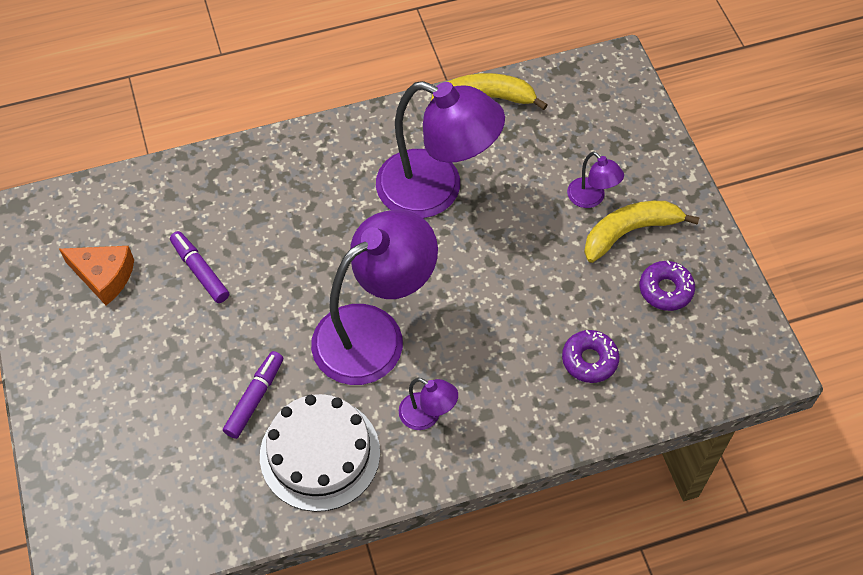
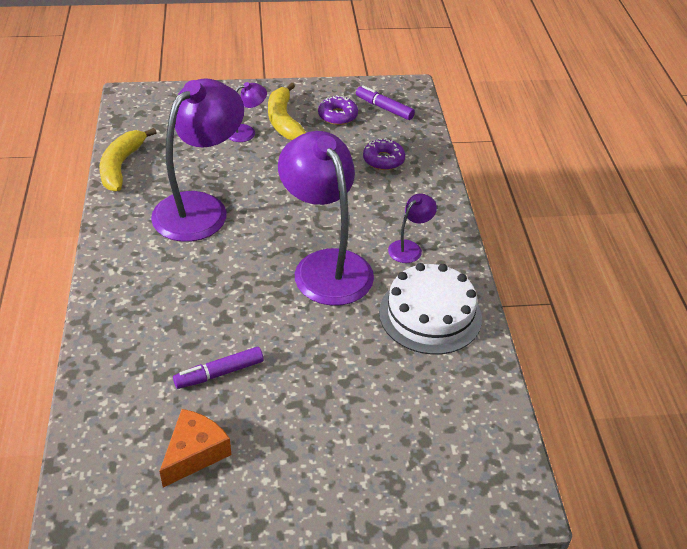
camera: 80 degrees left, 15 degrees down
purple marker [223,351,283,439] -> purple marker moved to [356,85,415,120]

